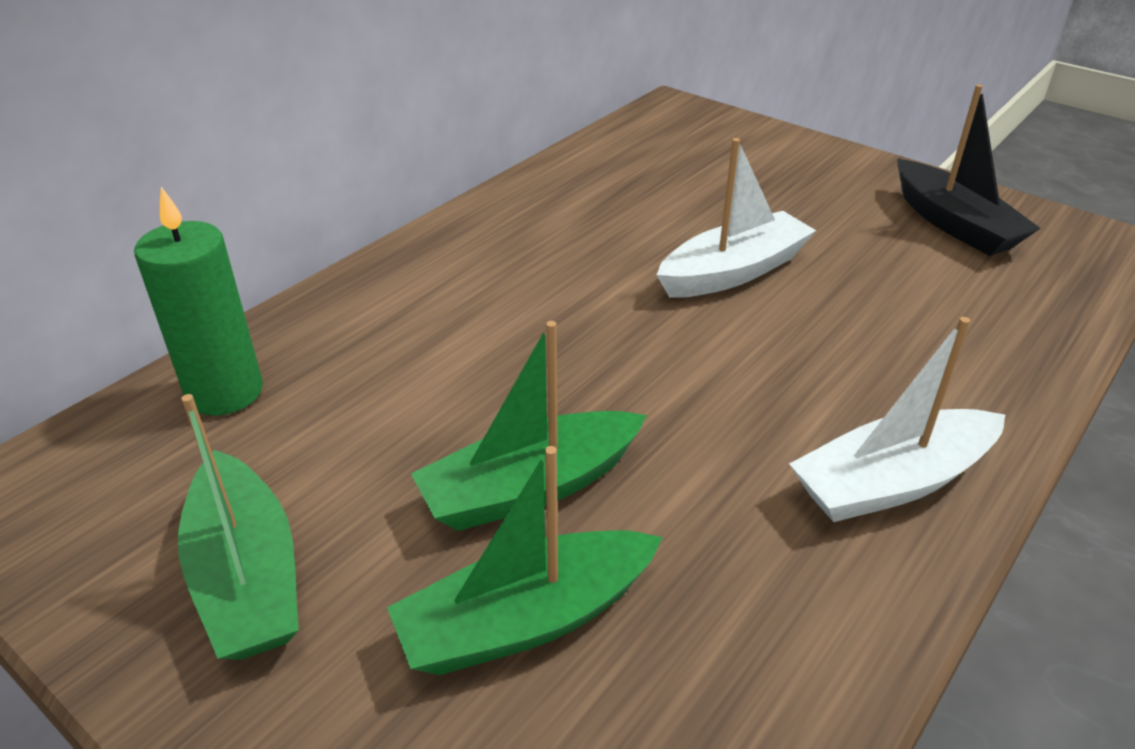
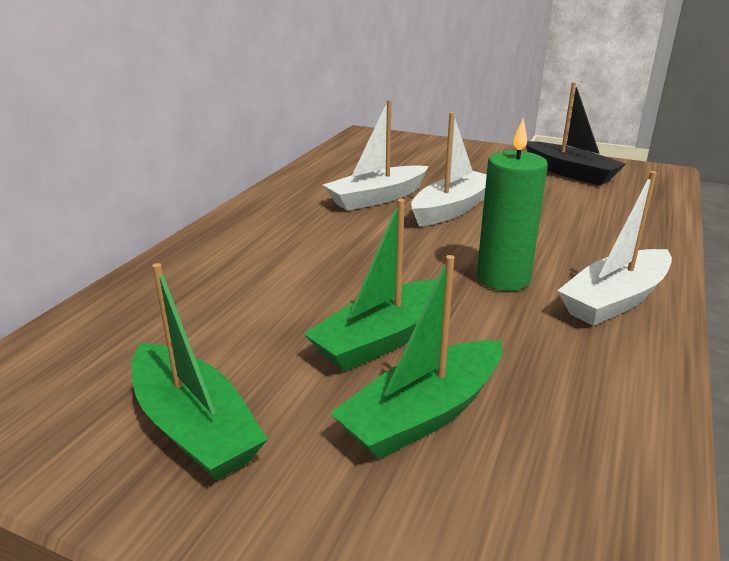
camera: 15 degrees left, 10 degrees down
green candle [134,187,263,416] -> green candle moved to [477,119,548,291]
none -> white boat [323,100,429,211]

